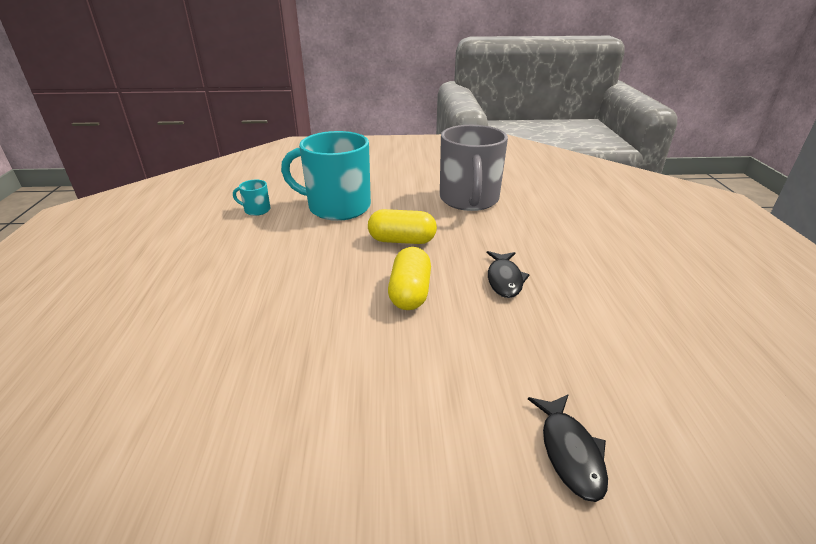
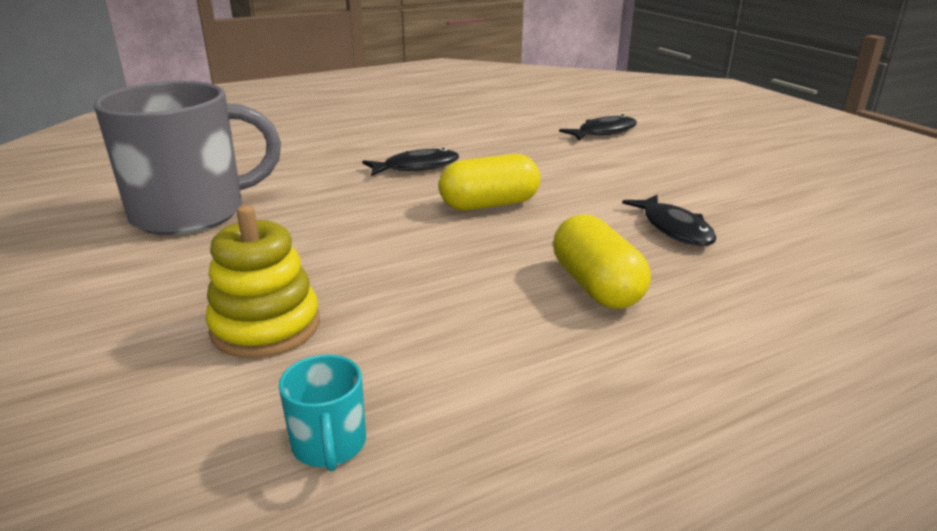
camera: 115 degrees left, 5 degrees down
turquoise mug [281,131,371,221] -> yellow stacking toy [205,205,320,358]
yellow capsule [368,209,437,244] -> yellow capsule moved to [553,214,651,309]
none -> black fish [622,195,716,246]

